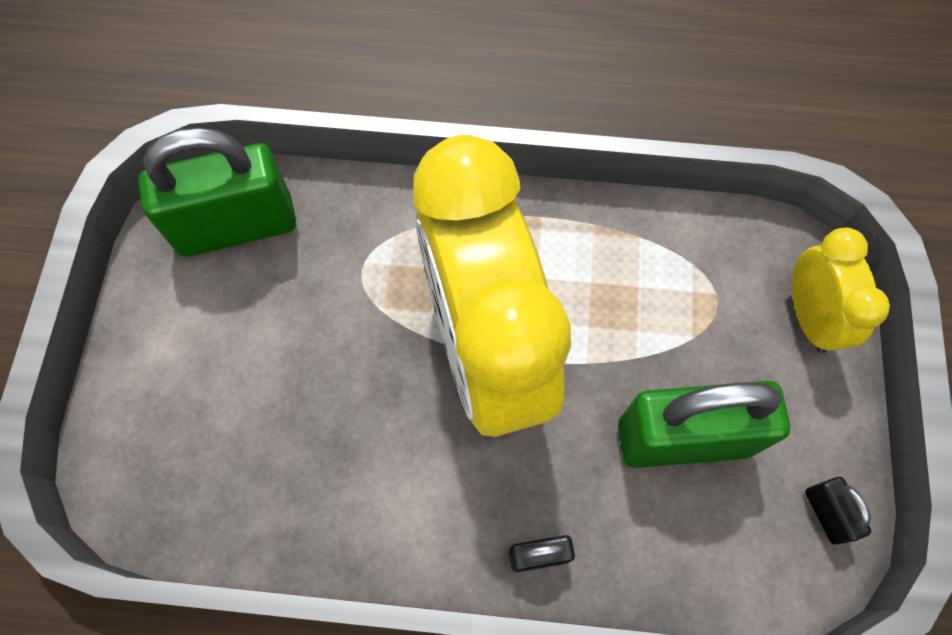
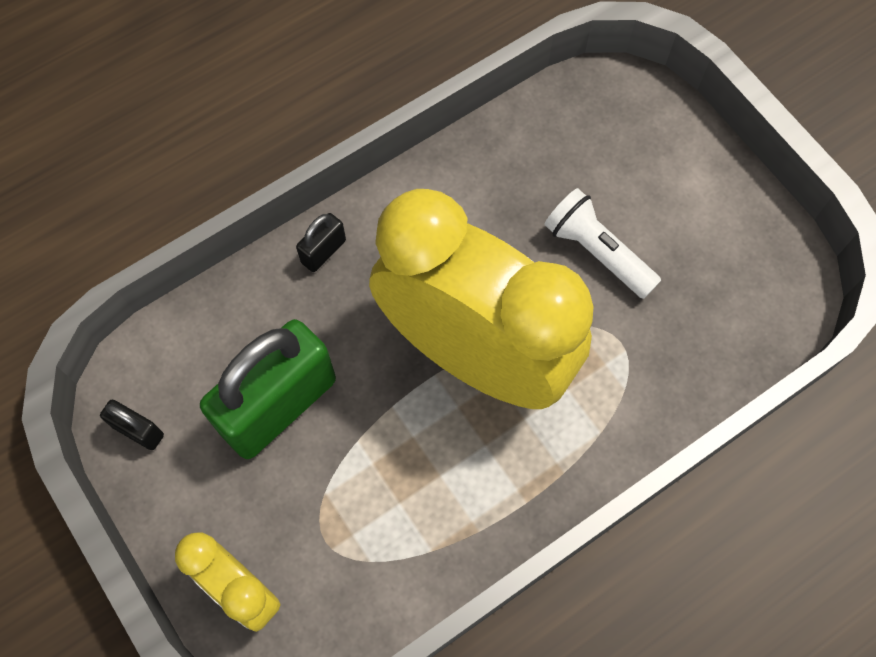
camera: 140 degrees right, 0 degrees up
green padlock [138,127,296,257] -> none
none -> white flashlight [544,188,661,299]

